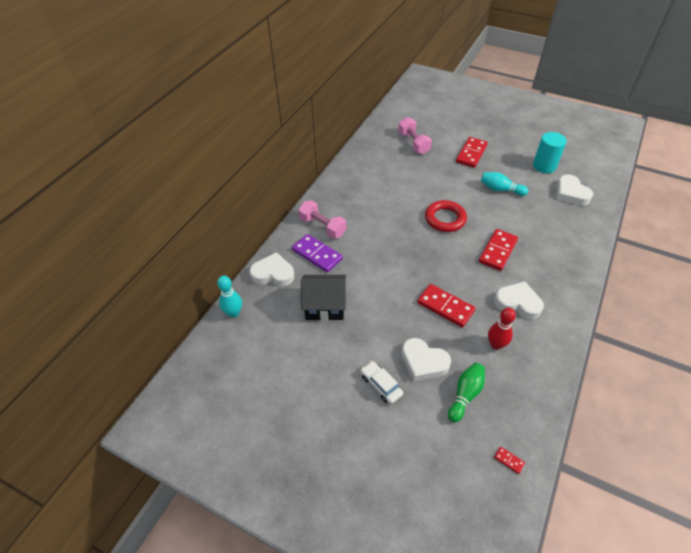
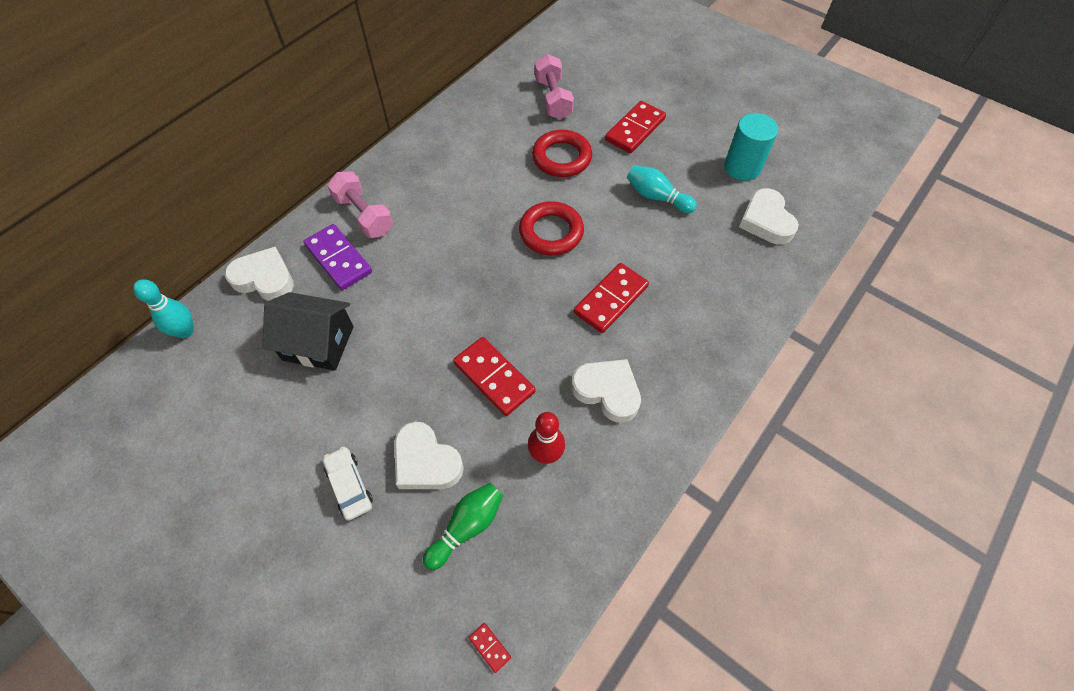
camera: 10 degrees right, 10 degrees up
none -> red ring [532,130,592,177]

